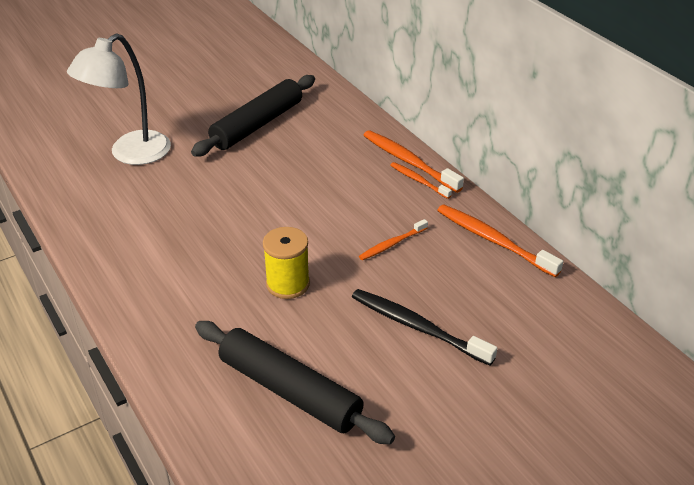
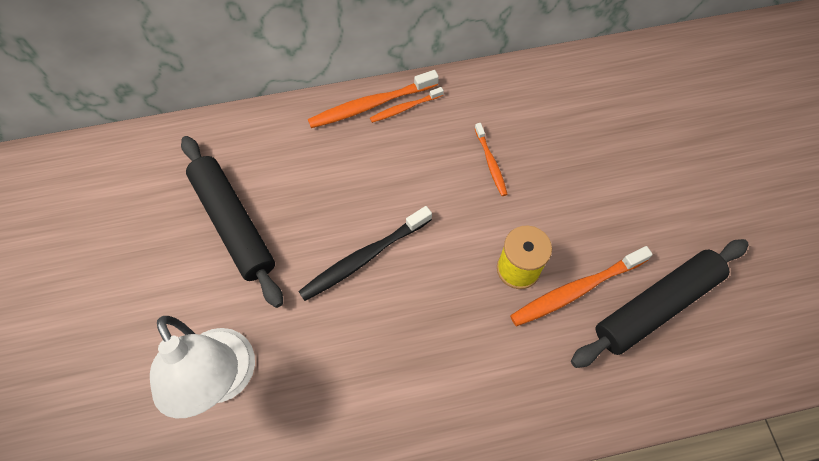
camera: 70 degrees left, 25 degrees up
black toothbrush [352,289,497,366] -> black toothbrush moved to [298,206,432,301]
orange toothbrush [437,205,563,277] -> orange toothbrush moved to [510,246,653,327]

